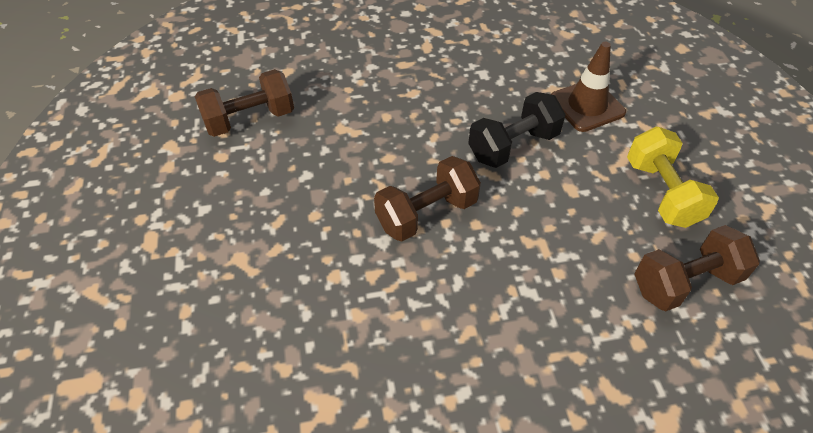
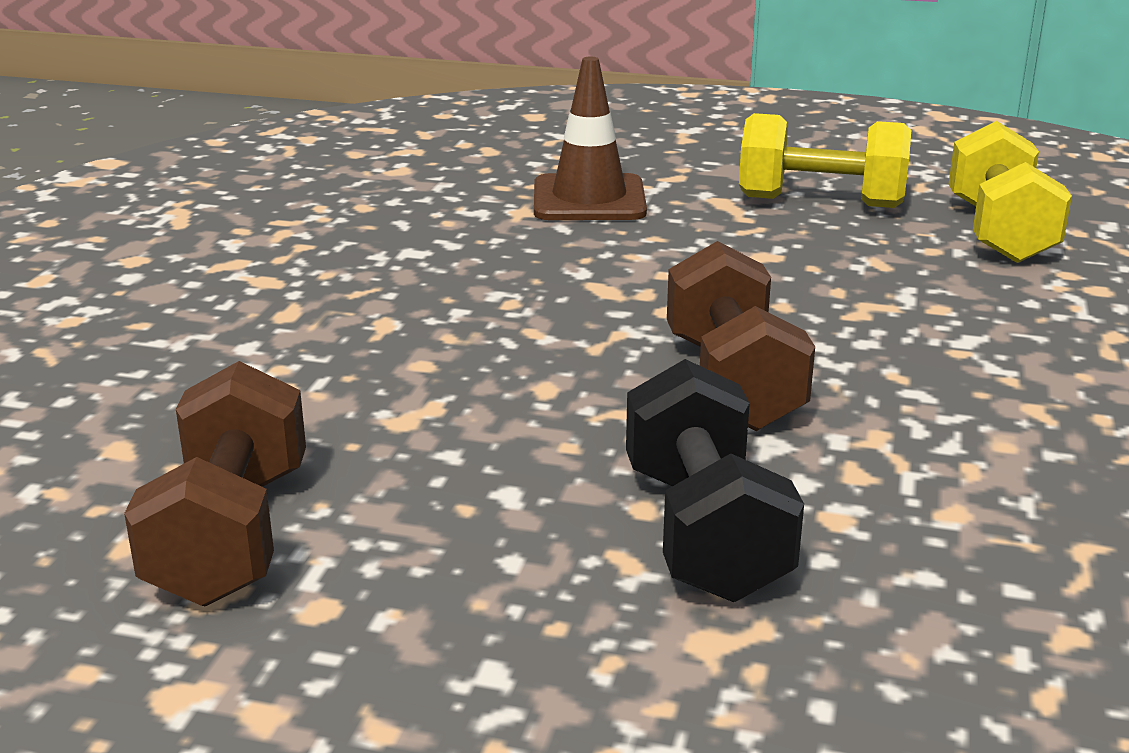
camera: 65 degrees left, 25 degrees down
black dumbbell [468,92,566,168] -> black dumbbell moved to [626,359,804,602]
brown dumbbell [634,225,760,312] -> yellow dumbbell [949,121,1072,263]

